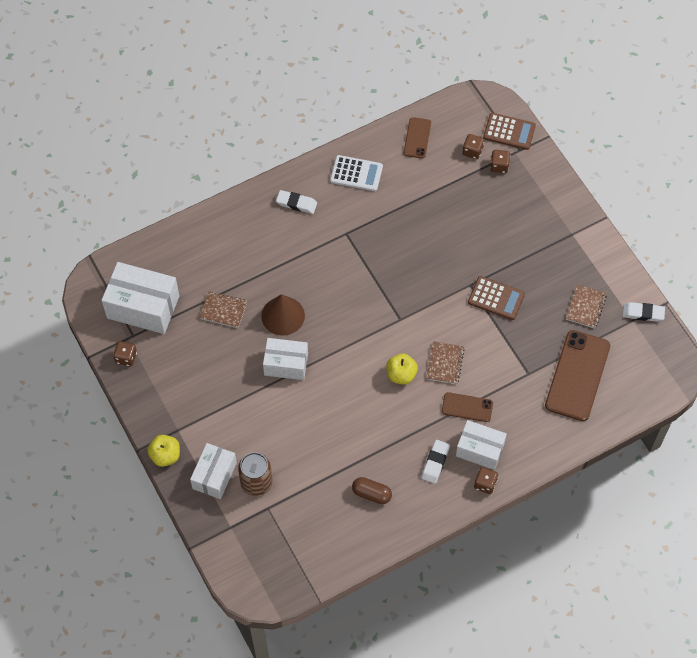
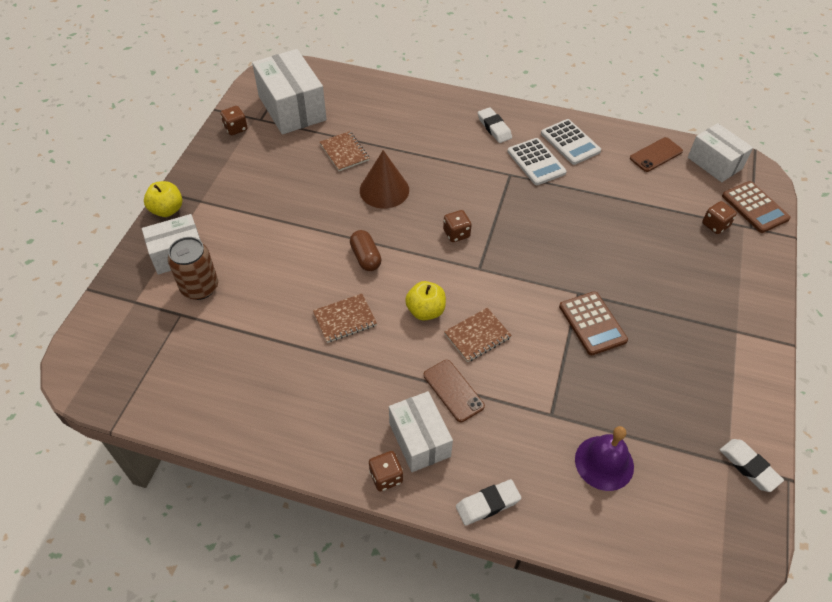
camera: 45 degrees right, 10 degrees down
white box [263,338,308,380] -> white box moved to [688,123,753,182]
brown capsule [352,477,392,504] -> brown capsule moved to [350,230,381,271]
white eraser [422,440,450,484] -> white eraser moved to [456,479,521,526]
brown dice [462,134,484,159] -> brown dice moved to [443,210,471,242]
brown phone [545,330,610,421] -> purple bell [575,426,634,491]
brown notebook [566,284,607,329] -> brown notebook moved to [313,294,377,343]
none -> white calculator [507,138,567,185]

